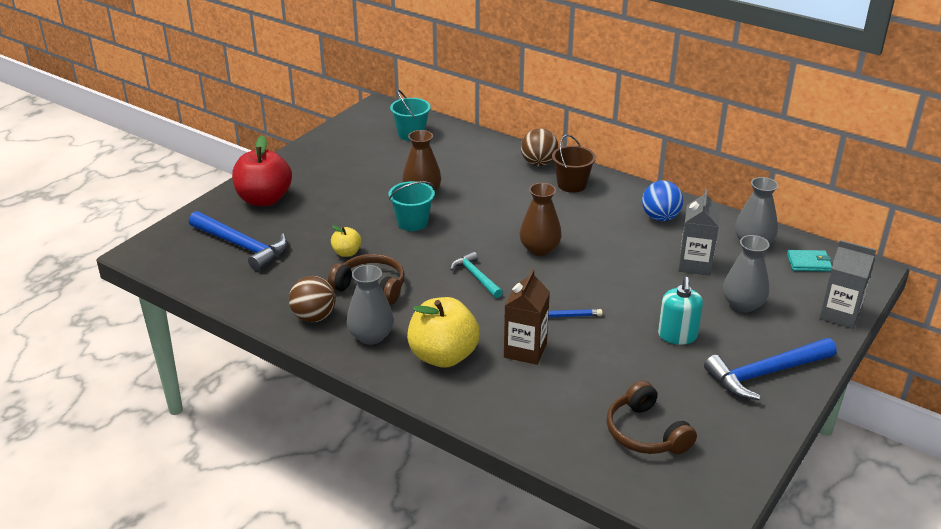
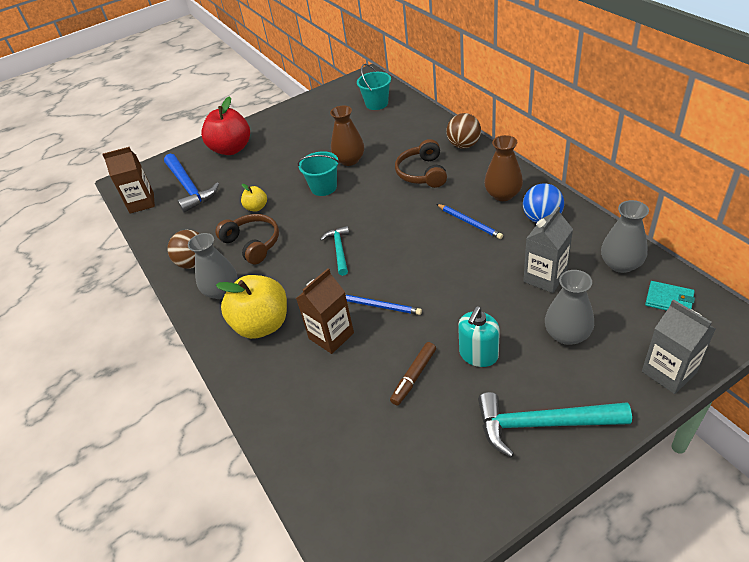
camera: 30 degrees right, 10 degrees up
brown vase [519,183,562,256] -> brown vase moved to [484,135,523,201]
brown bucket [552,135,596,193] -> none
brown headphones [607,381,697,454] -> brown headphones moved to [395,139,447,188]
blue hammer [704,338,837,400] -> turquoise hammer [478,392,632,457]
none -> brown carton [102,147,155,214]
none -> brown marker [390,342,436,406]
none -> blue pencil [437,204,503,239]

